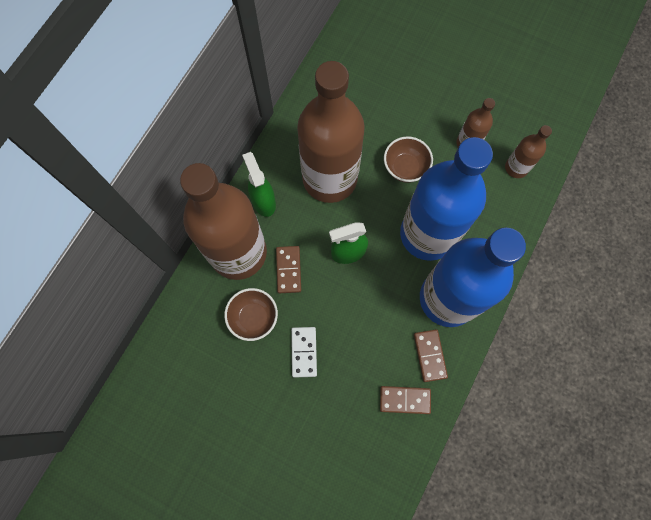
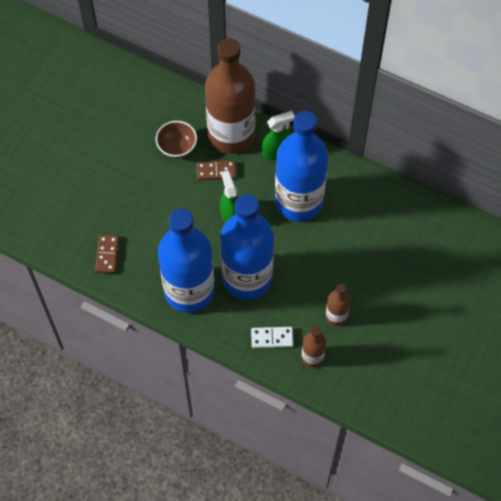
camera: 90 degrees right, 10 degrees down
white domino [291,327,317,378] -> white domino moved to [251,327,294,348]
brown bottle [297,61,365,203] -> blue bottle [275,111,328,222]
brown bowl [384,136,433,183] -> none
brown domino [414,329,448,382] -> none

